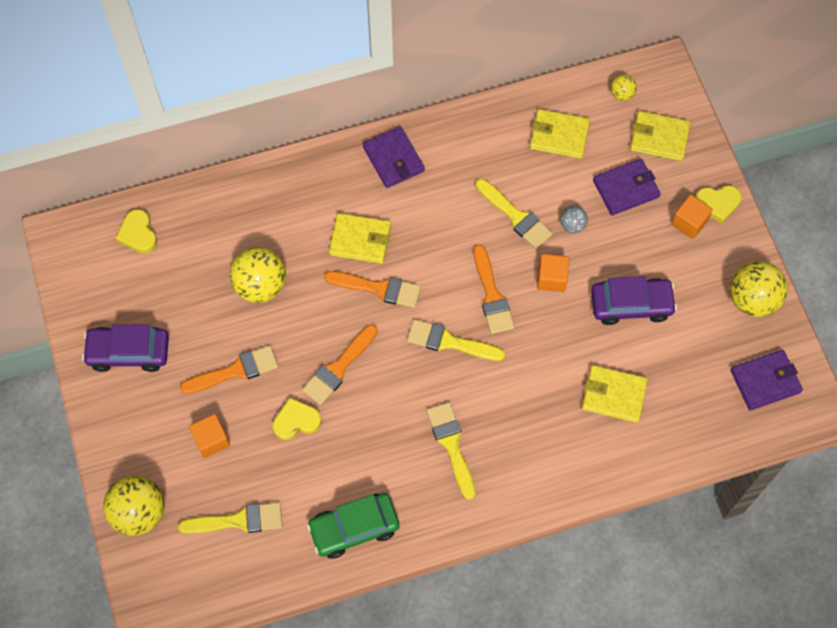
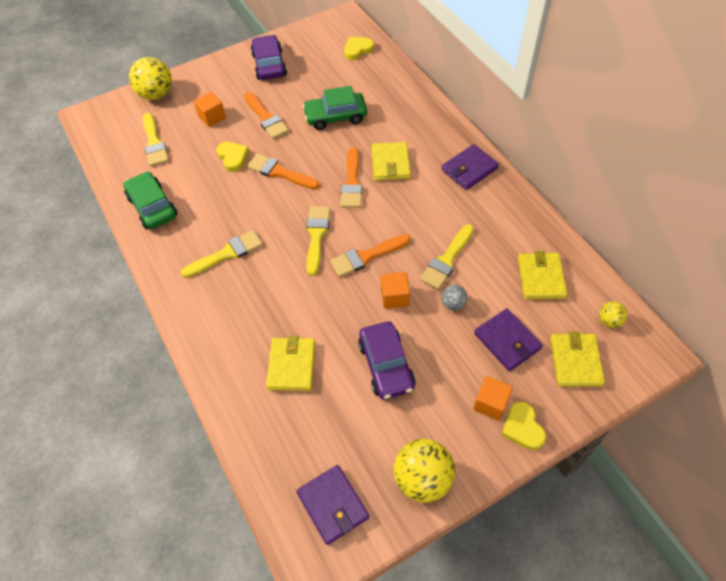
camera: 80 degrees right, 10 degrees down
yellow ball [230,247,286,303] -> green car [303,86,367,130]

